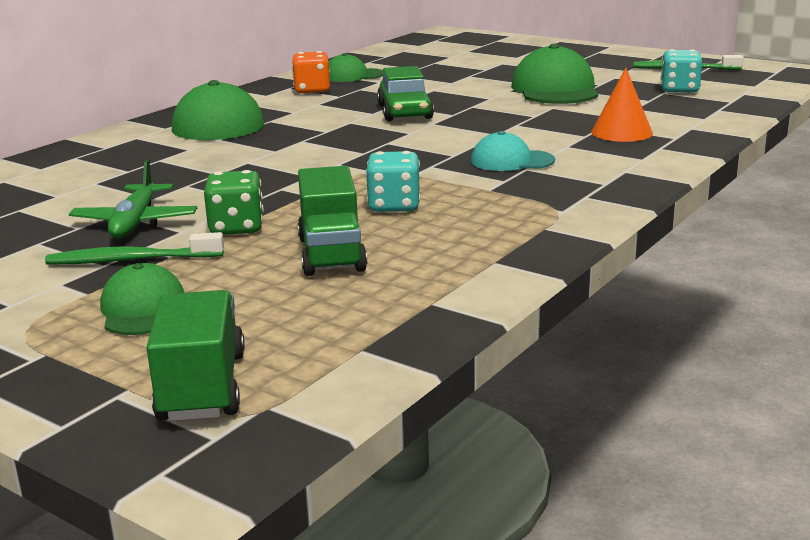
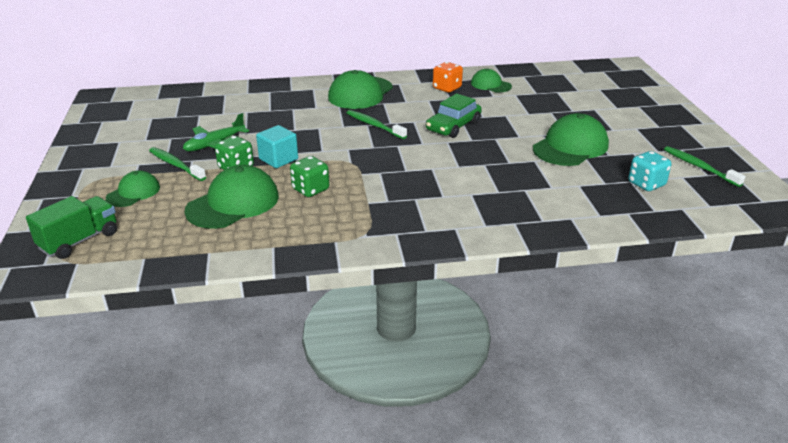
camera: 45 degrees right, 10 degrees up
green truck [298,166,367,276] -> green cap [184,165,279,229]
turquoise dice [366,151,420,212] -> green dice [290,156,329,197]
turquoise cap [471,131,555,171] -> none
orange cone [591,68,653,142] -> none
none -> turquoise cube [256,125,298,168]
none -> green toothbrush [347,110,407,139]

